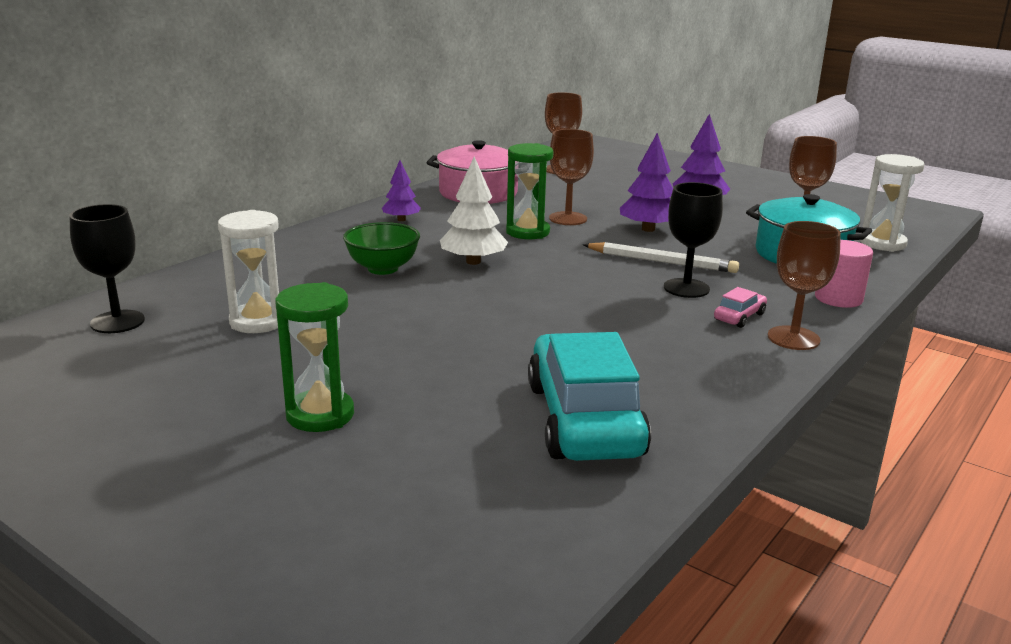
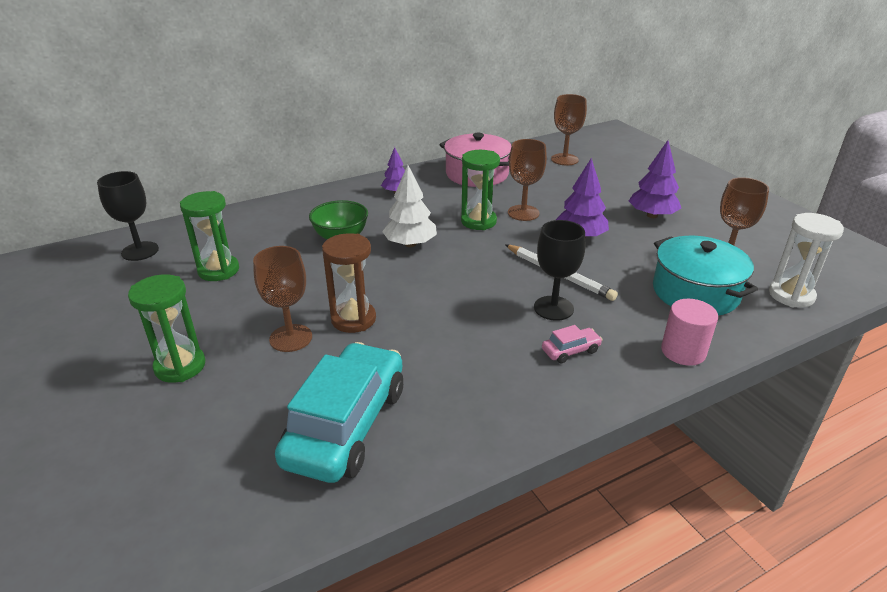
camera: 25 degrees right, 10 degrees up
white hourglass [218,210,279,333] -> green hourglass [180,191,239,281]
brown goblet [767,221,841,350] -> brown goblet moved to [253,246,312,352]
none -> brown hourglass [322,233,376,333]

